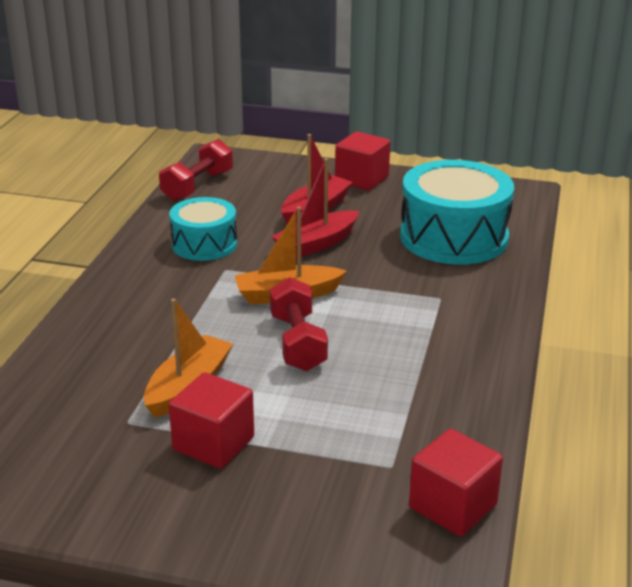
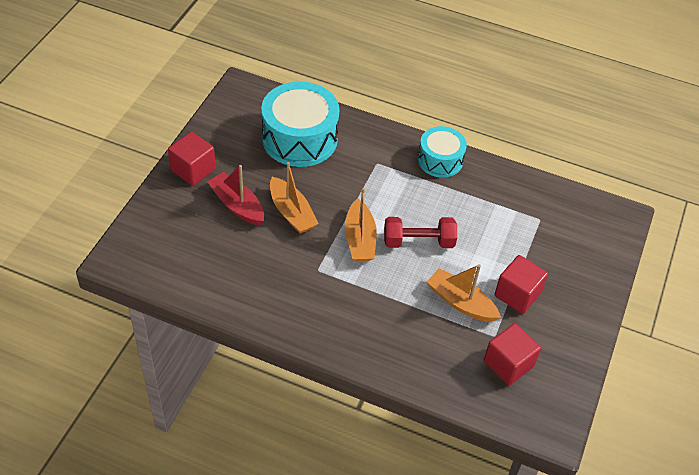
camera: 85 degrees left, 20 degrees up
red dumbbell [159,139,233,201] -> none
turquoise drum [169,197,237,261] -> turquoise drum moved to [418,126,467,178]
red boat [271,158,359,258] -> orange boat [270,162,319,234]
red cube [409,429,503,536] -> red cube moved to [484,323,541,385]

